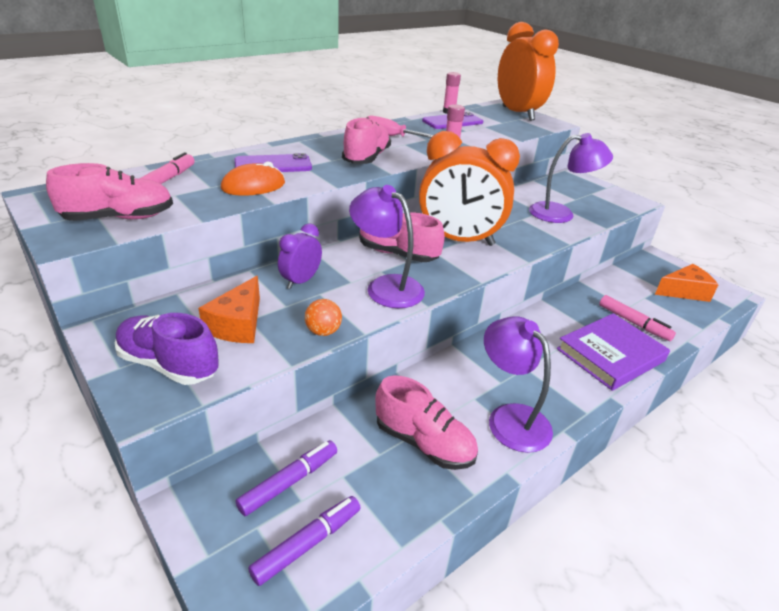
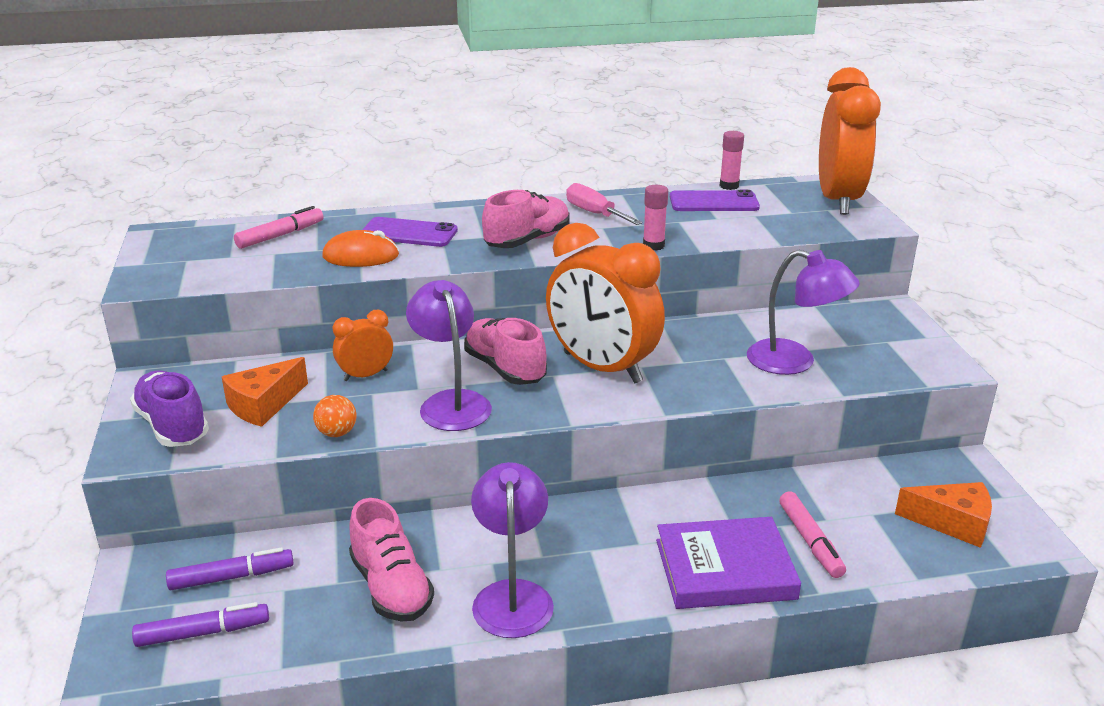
camera: 30 degrees right, 5 degrees down
pink shoe [46,163,173,221] -> none
purple clock [278,224,322,289] -> orange clock [333,310,393,381]

